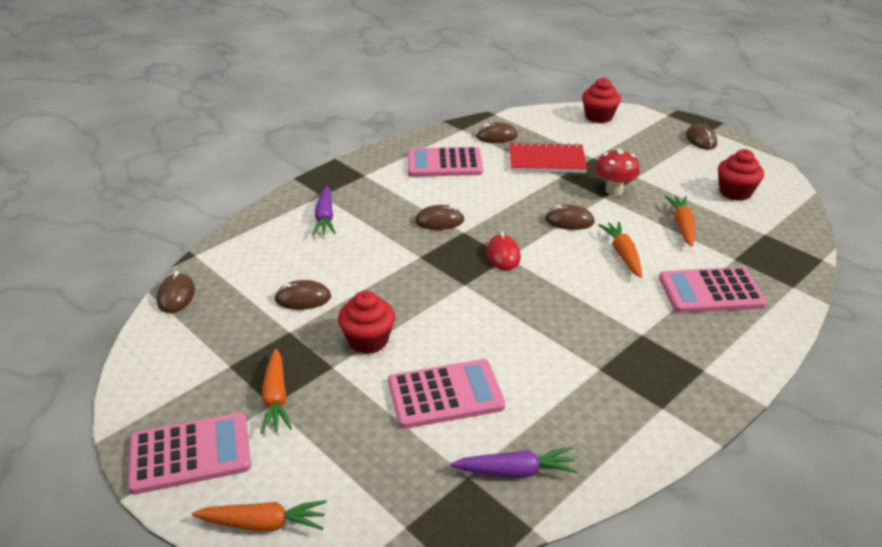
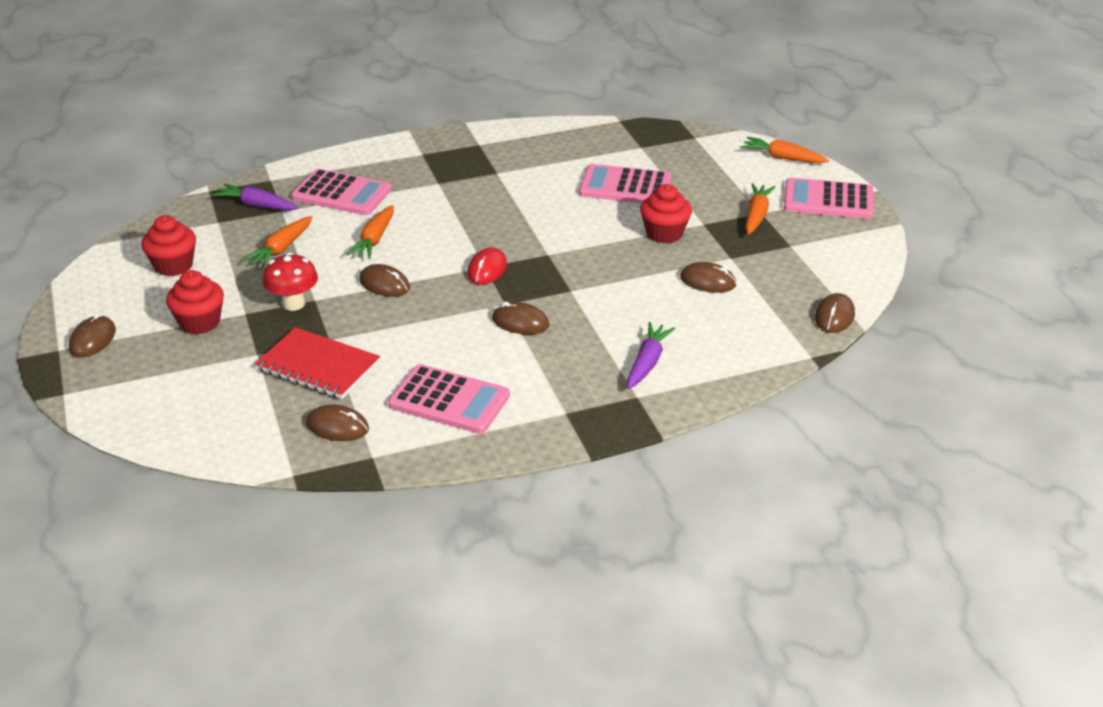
camera: 155 degrees left, 0 degrees up
purple carrot [450,447,578,478] -> purple carrot moved to [212,183,299,211]
red cupcake [582,78,621,123] -> red cupcake moved to [166,270,224,334]

